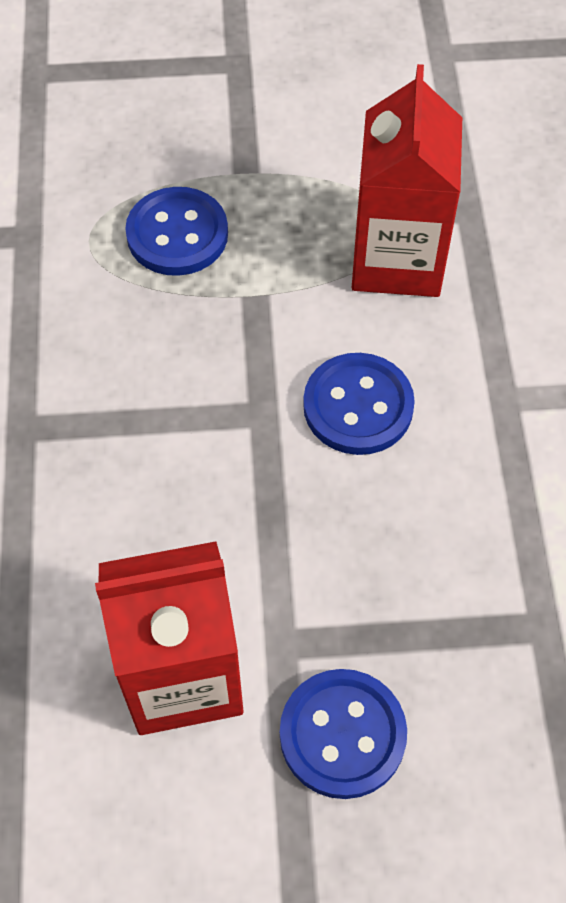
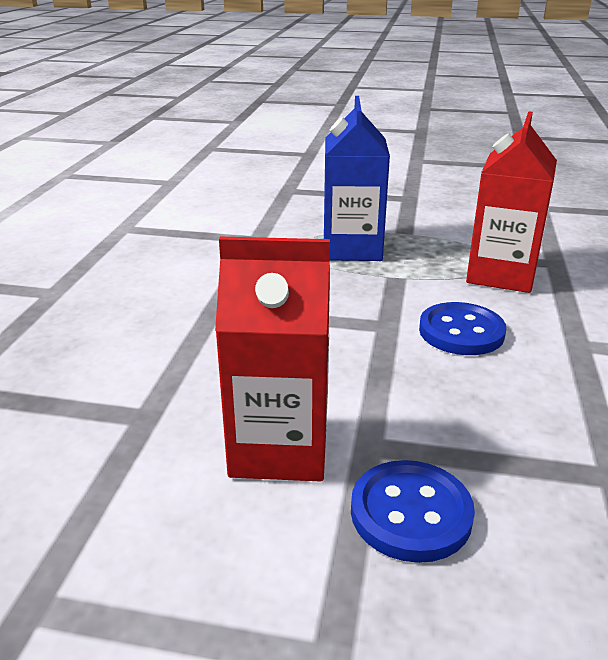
camera: 15 degrees right, 30 degrees down
blue button [125,187,228,276] -> blue carton [323,96,390,261]

